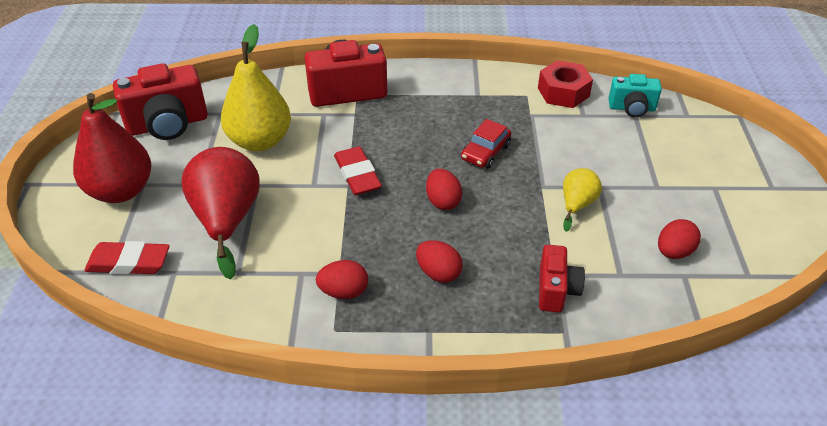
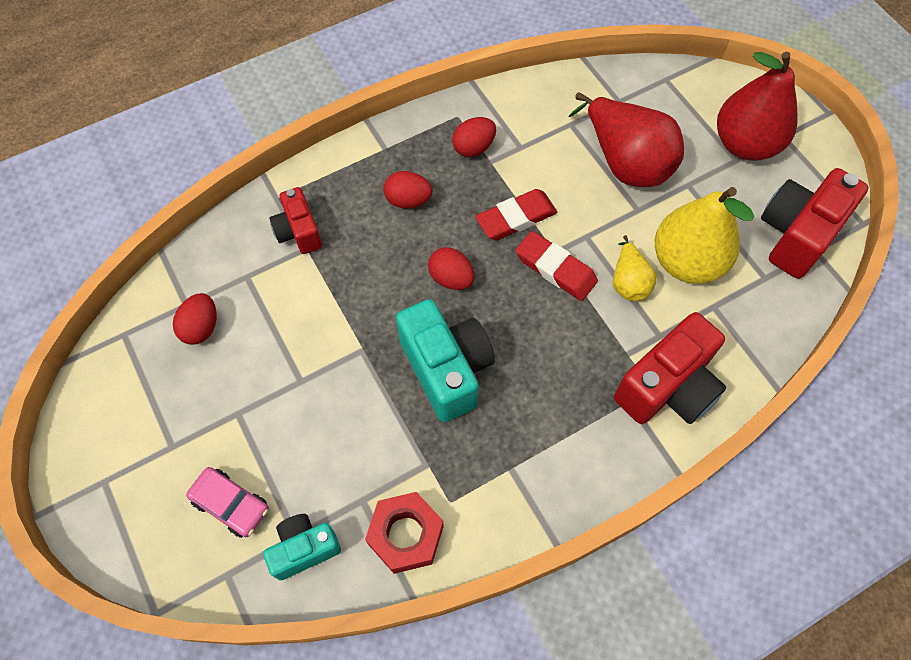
camera: 150 degrees right, 20 degrees up
red eraser [84,241,170,275] -> red eraser moved to [475,189,557,240]
red car [461,119,511,169] -> turquoise camera [396,299,495,422]
yellow pear [563,168,602,232] -> yellow pear moved to [613,235,657,301]
none -> pink car [186,467,269,538]

